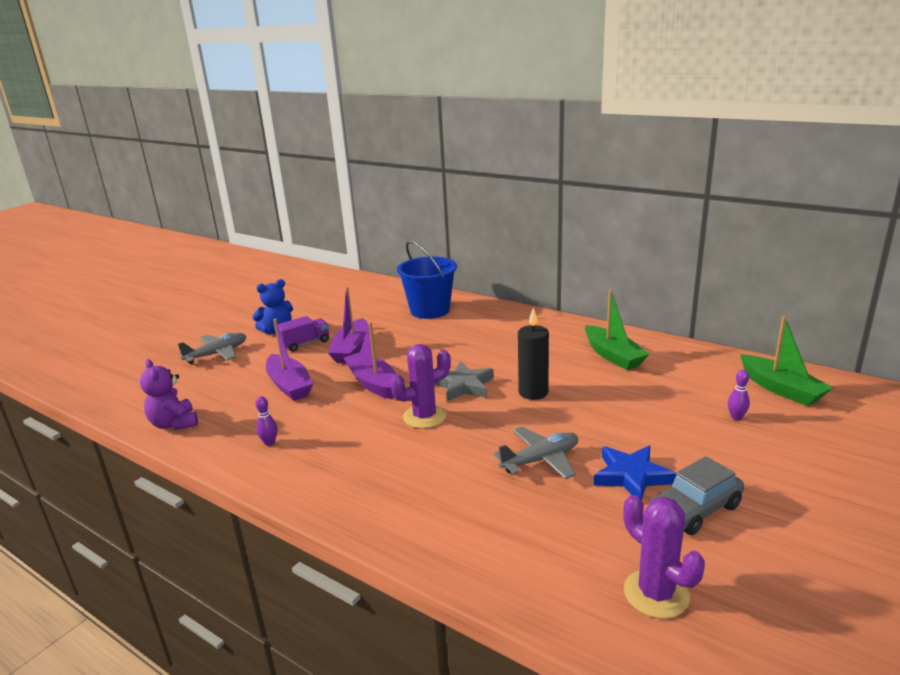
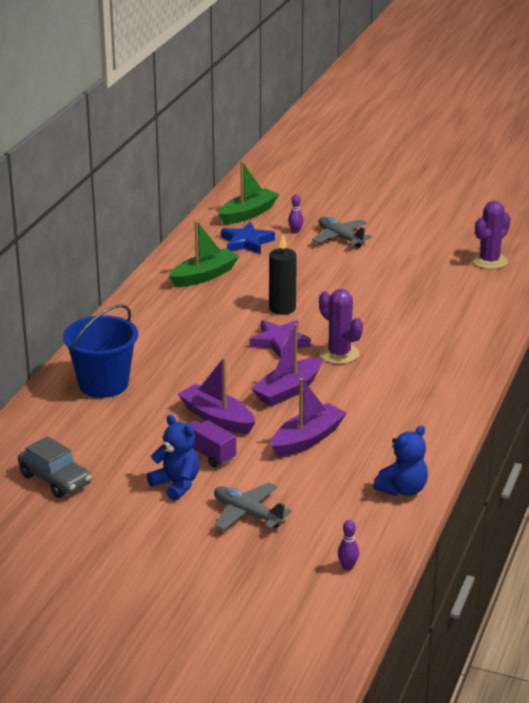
camera: 105 degrees left, 5 degrees up
purple teddy bear [140,359,198,430] -> blue teddy bear [373,425,428,496]
purple bowling pin [255,396,277,446] -> purple bowling pin moved to [338,520,359,570]
purple boat [328,287,368,363] -> purple boat turned 135 degrees counterclockwise [178,357,255,434]
grey star [434,361,494,402] -> purple star [250,320,311,358]
grey plane [494,426,578,479] -> grey plane moved to [312,217,372,248]
blue star [593,446,676,501] -> blue star moved to [221,222,275,254]
grey car [651,456,744,535] -> grey car moved to [18,436,91,498]

